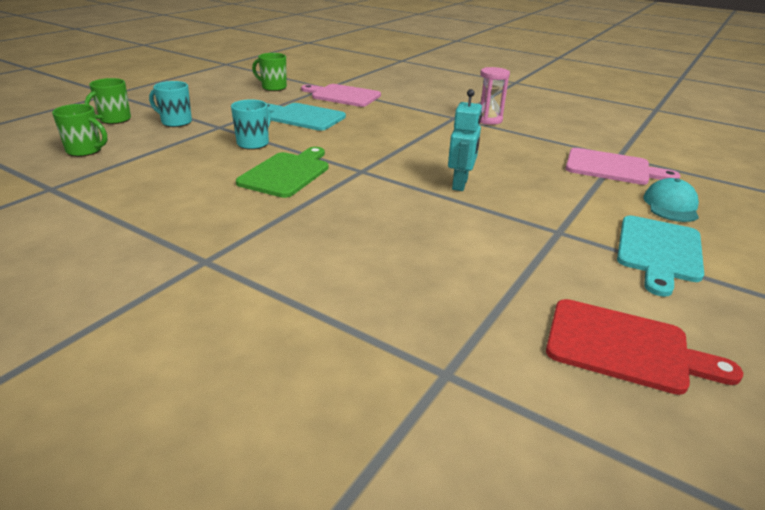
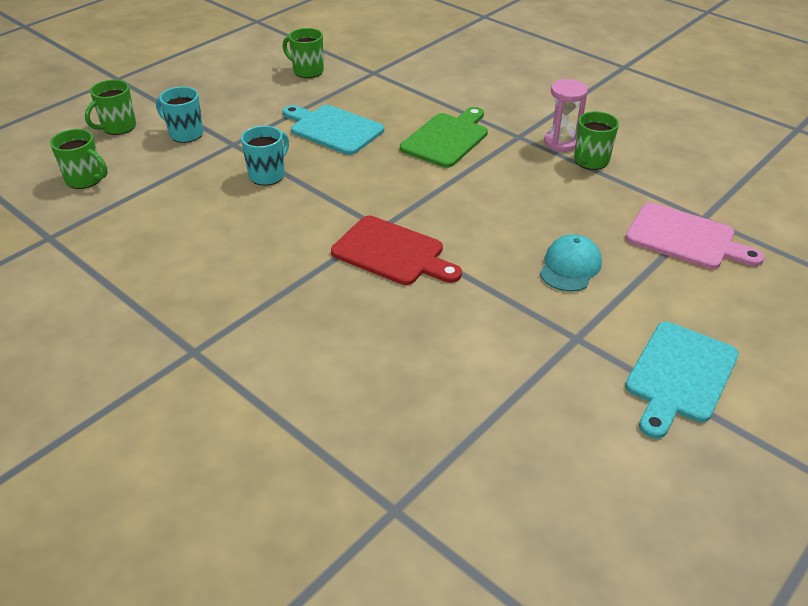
camera: 10 degrees right, 10 degrees up
green cutting board [236,147,328,198] -> green cutting board moved to [400,107,488,168]
pink cutting board [301,84,381,107] -> none
turquoise robot [448,89,482,191] -> none
red cutting board [546,299,743,395] -> red cutting board moved to [331,216,462,285]
turquoise cap [643,178,699,222] -> turquoise cap moved to [540,234,602,292]
none -> green mug [574,111,619,170]

